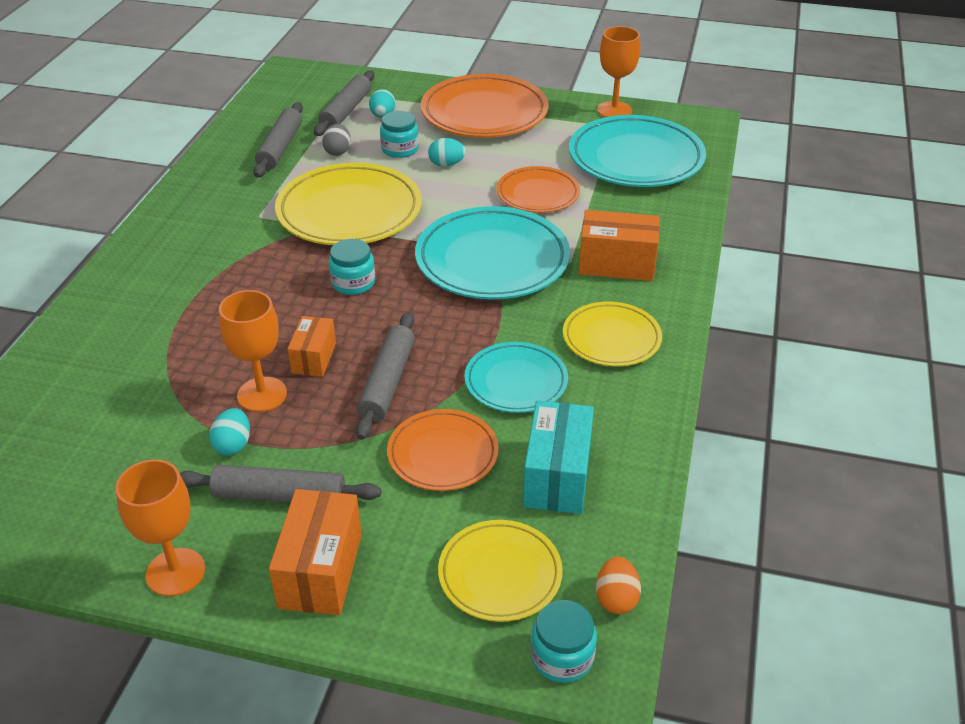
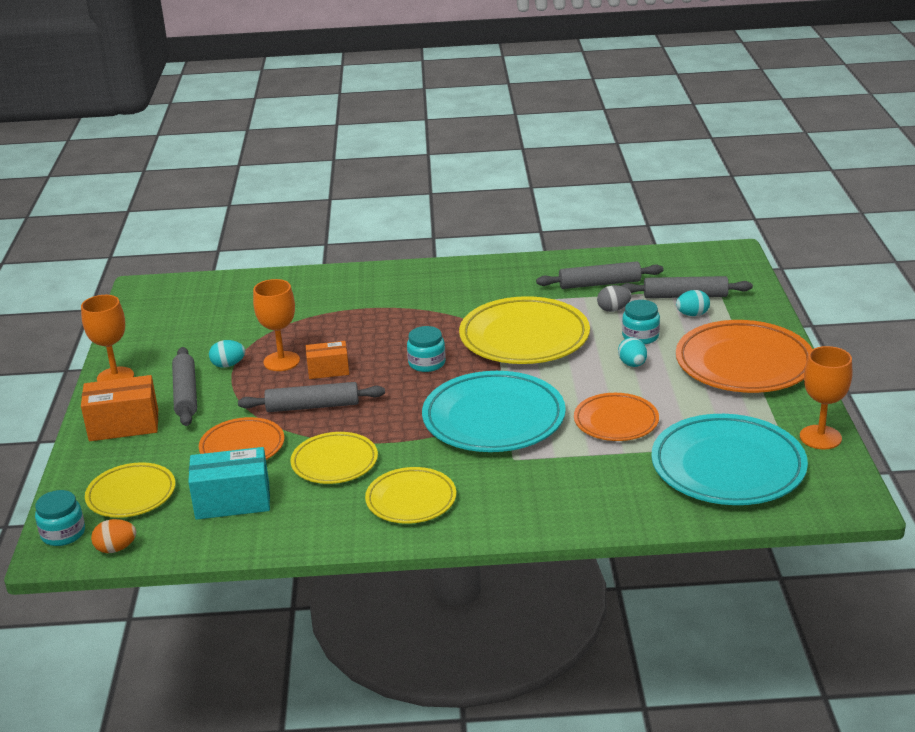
camera: 75 degrees right, 10 degrees down
turquoise plate [464,342,568,413] -> yellow plate [291,432,378,484]
orange box [579,210,660,281] -> none

